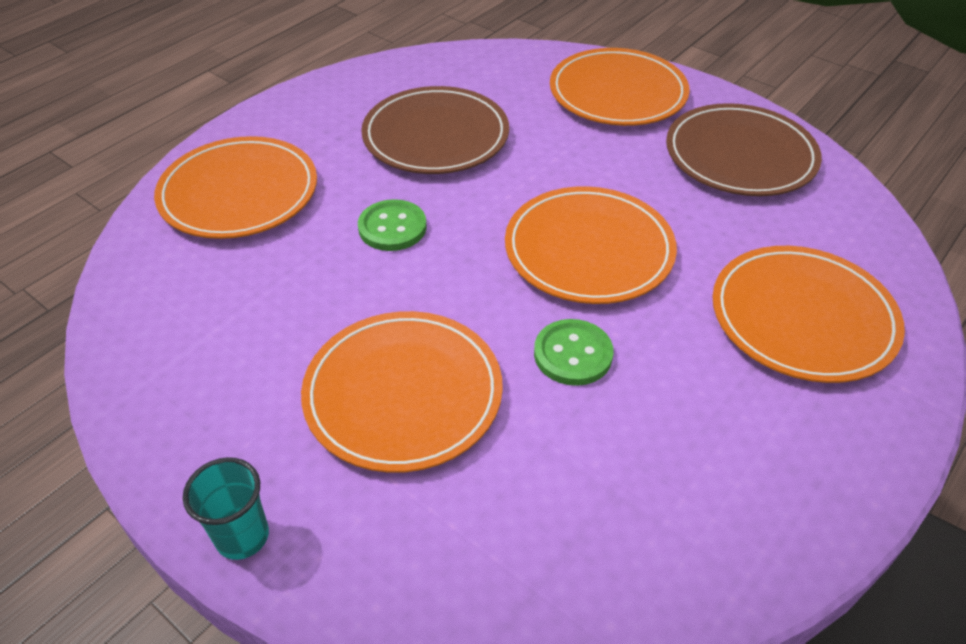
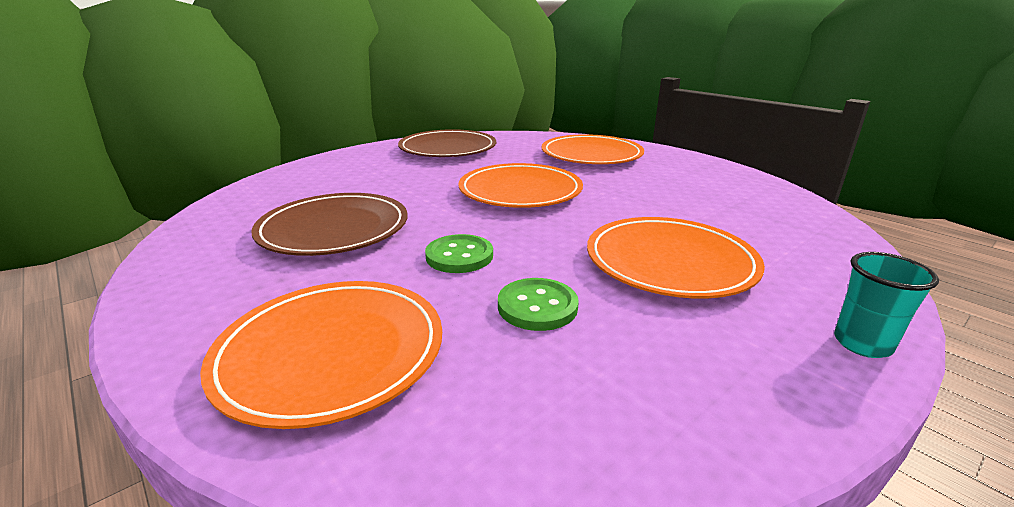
camera: 80 degrees left, 20 degrees down
green button [534,319,614,386] -> green button moved to [498,278,579,331]
orange plate [550,48,690,126] -> none

